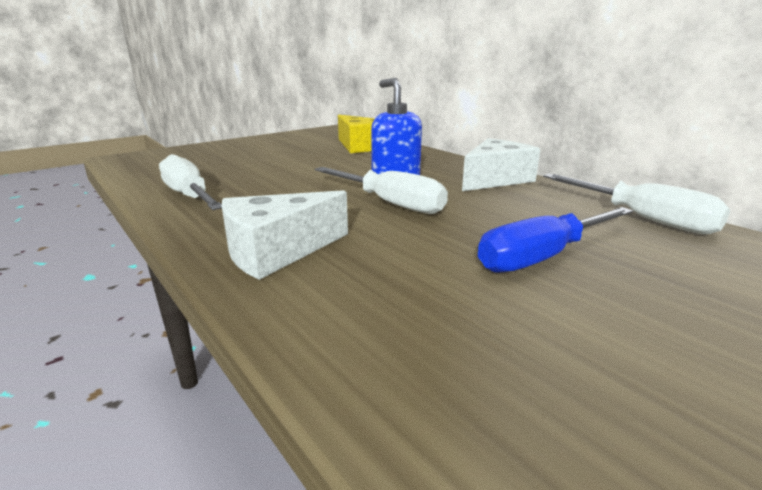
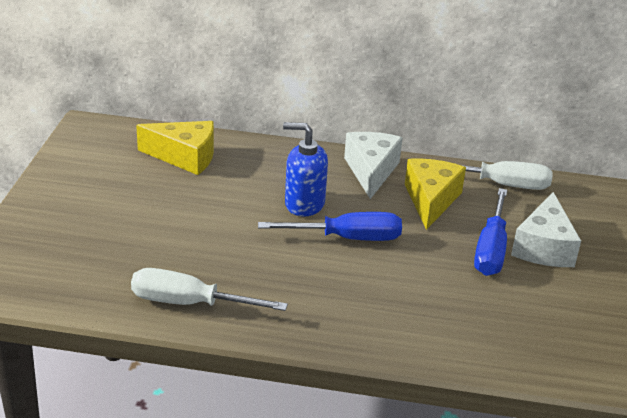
camera: 45 degrees left, 10 degrees up
white cheese [222,190,348,280] -> white cheese moved to [511,192,581,267]
white screwdriver [315,167,448,214] -> blue screwdriver [258,212,402,241]
none -> yellow cheese [405,158,466,230]

